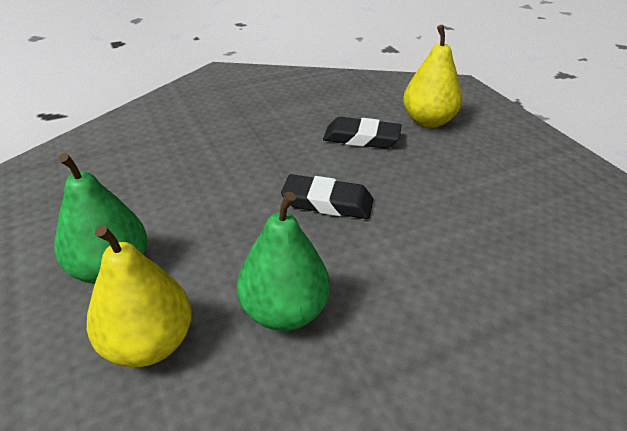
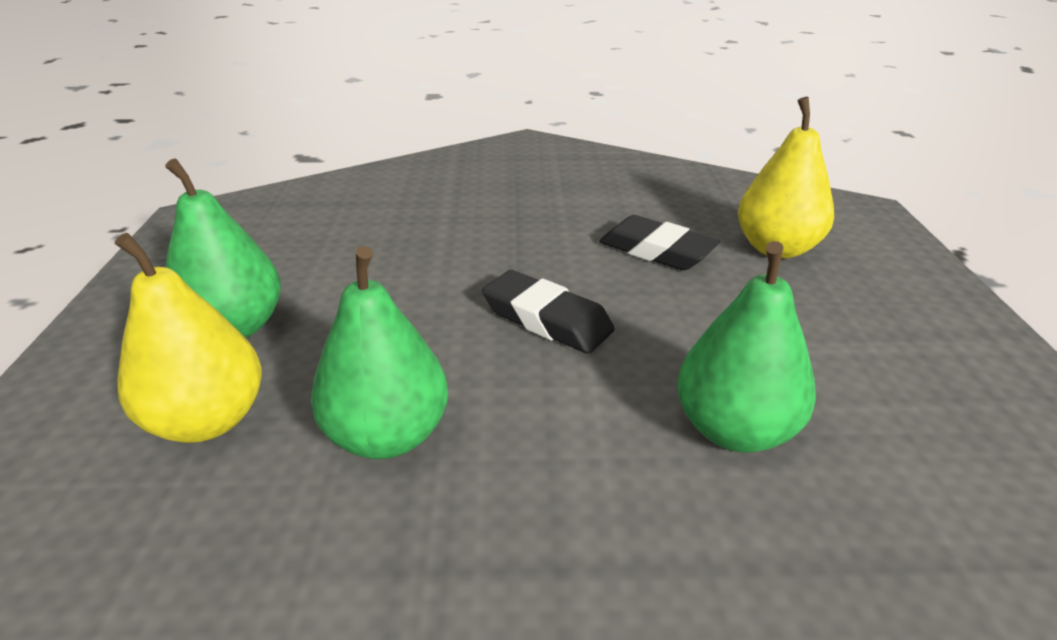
camera: 25 degrees right, 5 degrees down
none -> green pear [677,241,816,453]

